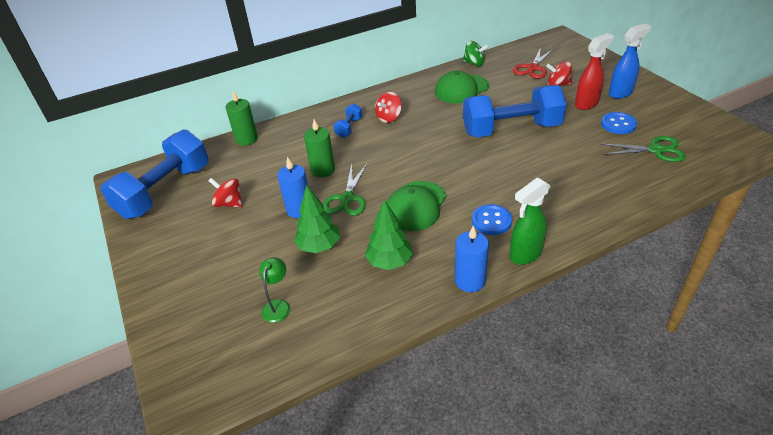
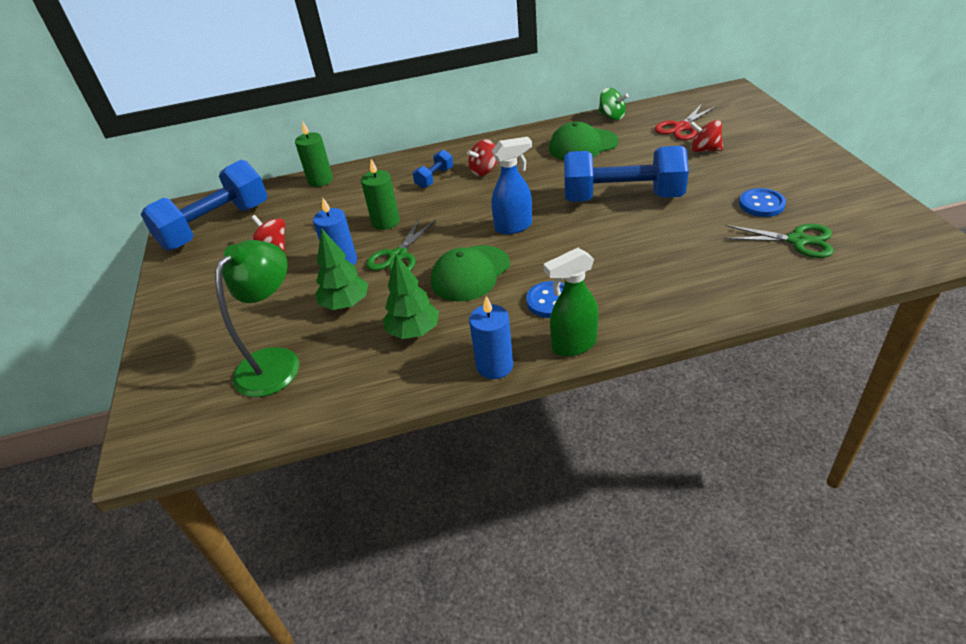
camera: 15 degrees right, 0 degrees up
green lamp [259,257,290,323] -> green lamp [215,240,299,397], size x2.03
red spray bottle [575,33,614,110] -> none
blue spray bottle [609,24,651,99] -> blue spray bottle moved to [492,137,532,235]

